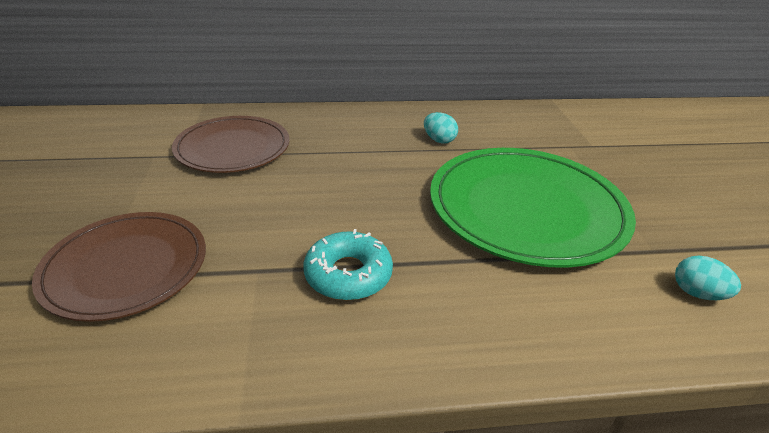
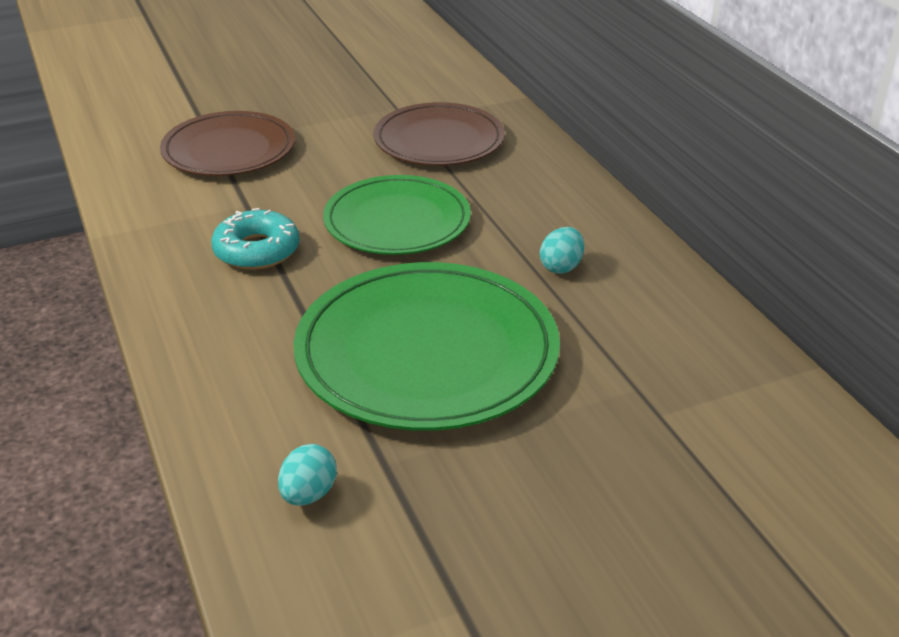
camera: 75 degrees right, 0 degrees up
none -> green plate [323,175,471,255]

